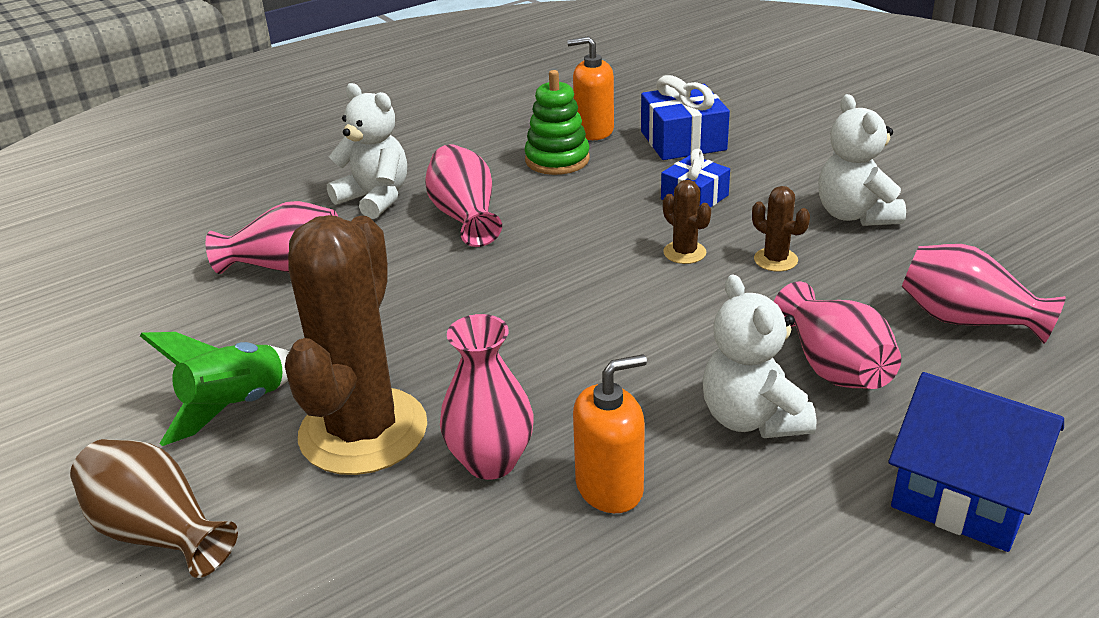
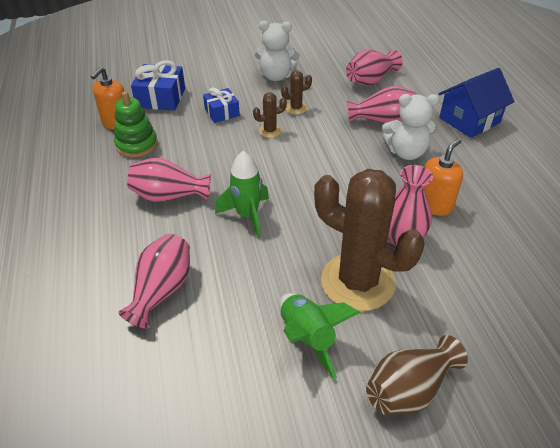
camera: 70 degrees left, 10 degrees up
white teddy bear [327,83,407,219] -> none
orange soap dispenser [573,354,647,513] -> orange soap dispenser turned 45 degrees clockwise [424,139,463,216]
none -> green rocket [215,151,269,238]

